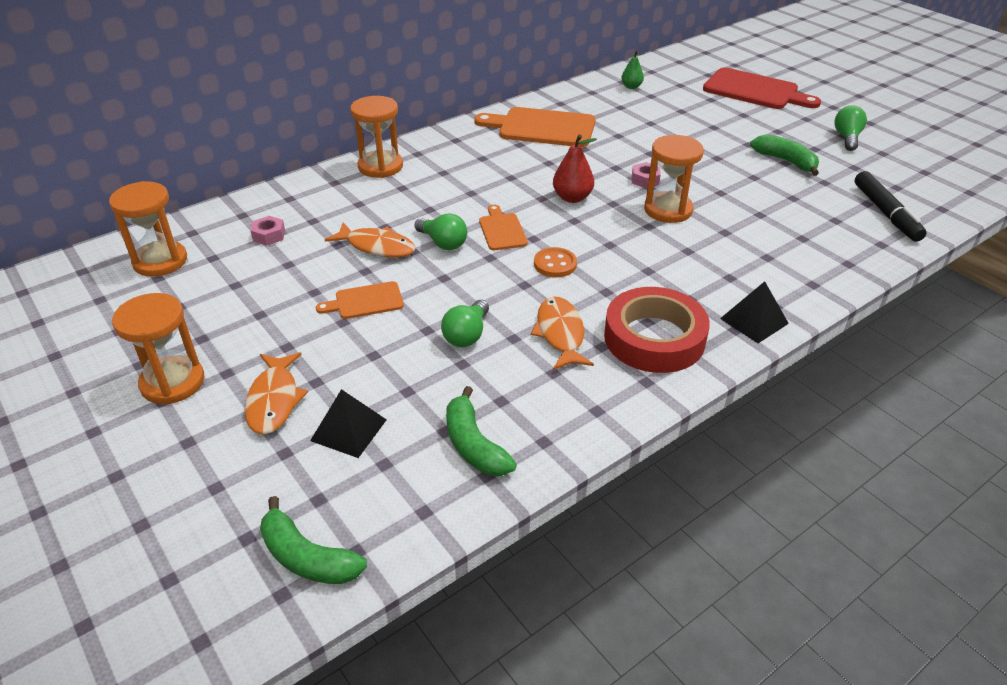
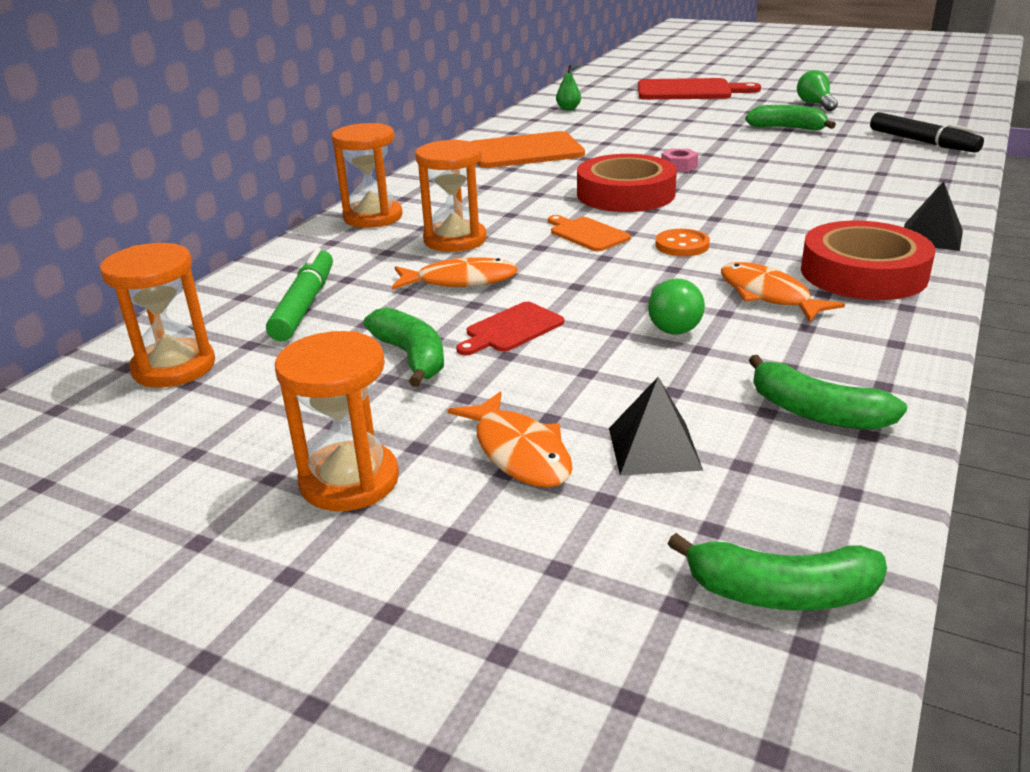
camera: 25 degrees left, 10 degrees down
pink nut [250,216,285,245] -> green marker [266,248,333,341]
orange cutting board [316,281,404,319] -> red cutting board [456,302,564,355]
green light bulb [414,213,467,250] -> none
red pear [553,134,597,203] -> red tape [577,154,677,212]
orange hourglass [644,135,704,223] -> orange hourglass moved to [415,139,486,252]
none -> green banana [363,307,444,387]

